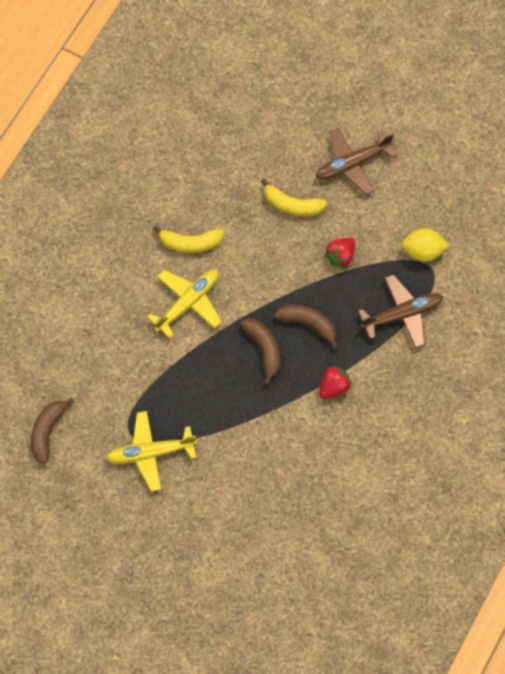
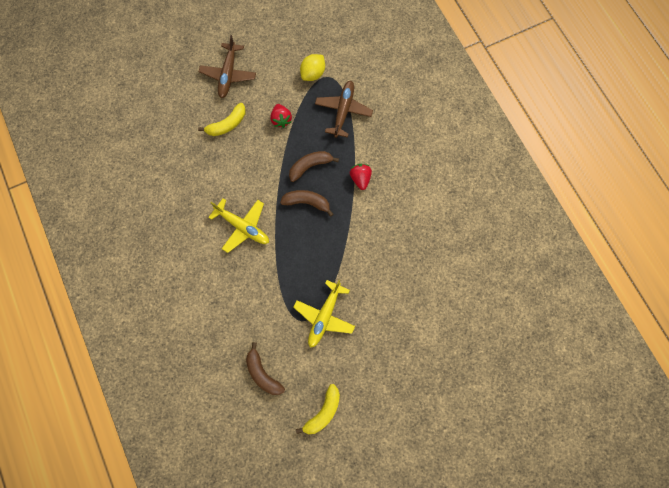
camera: 55 degrees left, 5 degrees up
yellow plane [147,269,222,338] -> yellow plane turned 135 degrees clockwise [208,198,269,253]
yellow banana [153,226,224,253] -> yellow banana moved to [296,384,340,434]

